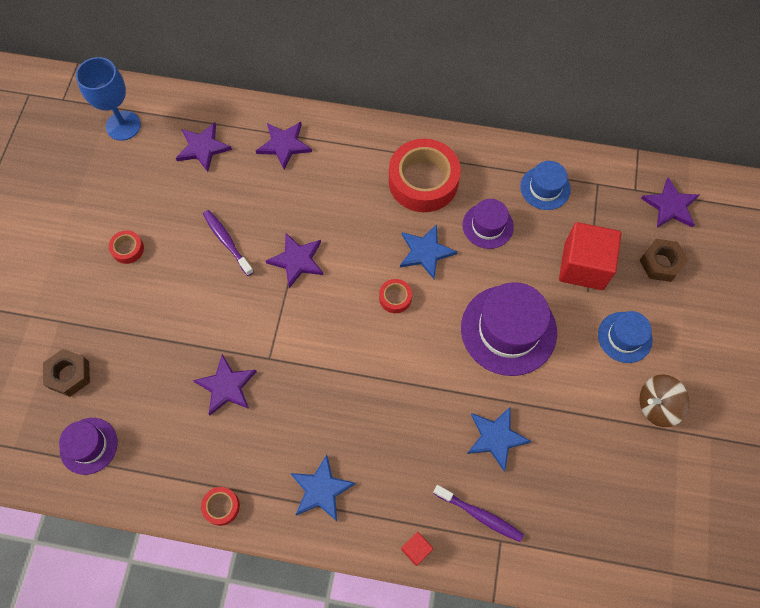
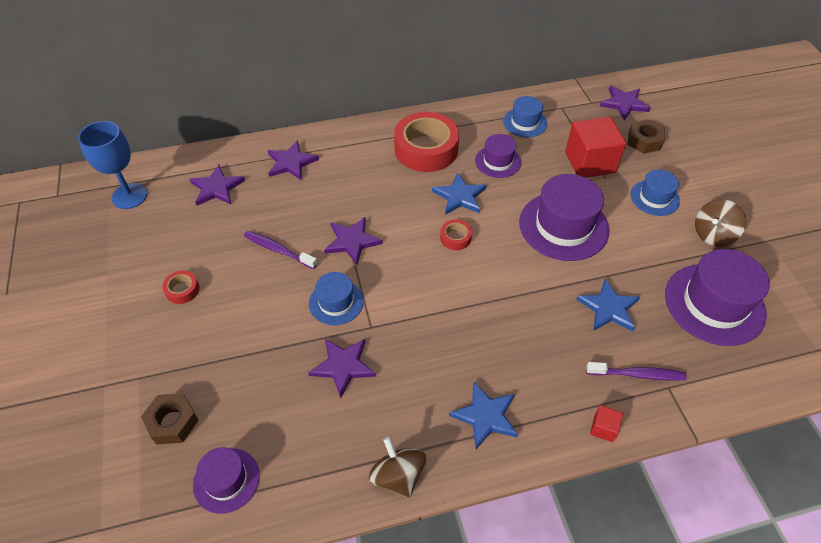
camera: 25 degrees left, 15 degrees down
red tape [201,487,240,526] -> brown spinning top [369,437,426,497]
none -> blue hat [309,272,364,325]
none -> purple hat [665,249,770,346]

